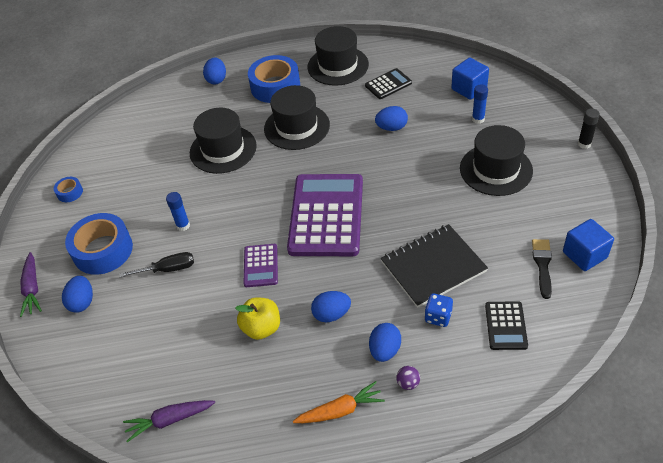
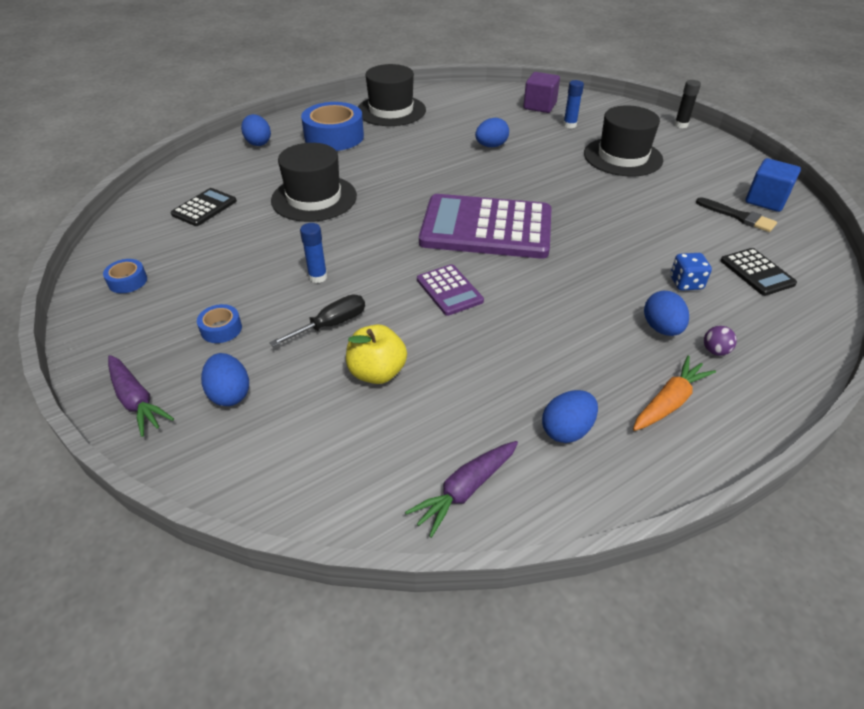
camera: 30 degrees left, 5 degrees down
blue tape [65,213,133,275] -> blue tape [197,304,242,343], size x0.46
yellow apple [235,298,280,340] -> yellow apple moved to [346,324,407,384]
black hat [264,85,330,150] -> none
purple calculator [287,174,363,256] -> purple calculator turned 60 degrees counterclockwise [419,194,552,259]
blue egg [311,291,351,322] -> blue egg moved to [542,390,598,443]
black calculator [365,68,412,99] -> black calculator moved to [171,188,237,226]
black notebook [381,224,488,308] -> none
blue cube [451,57,489,100] -> purple cube [523,72,560,113]
black brush [532,239,552,299] -> black brush turned 150 degrees clockwise [696,197,777,232]

